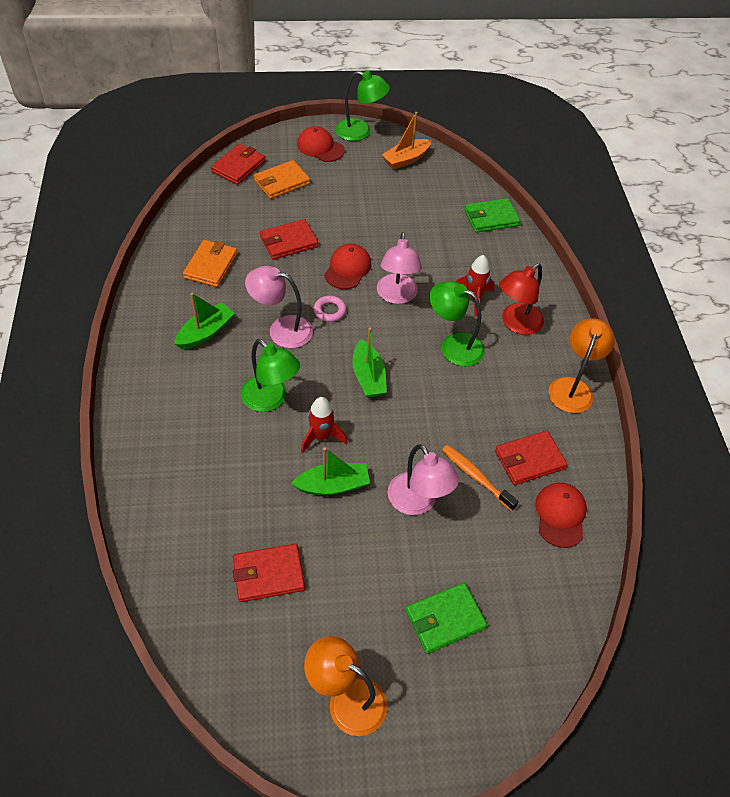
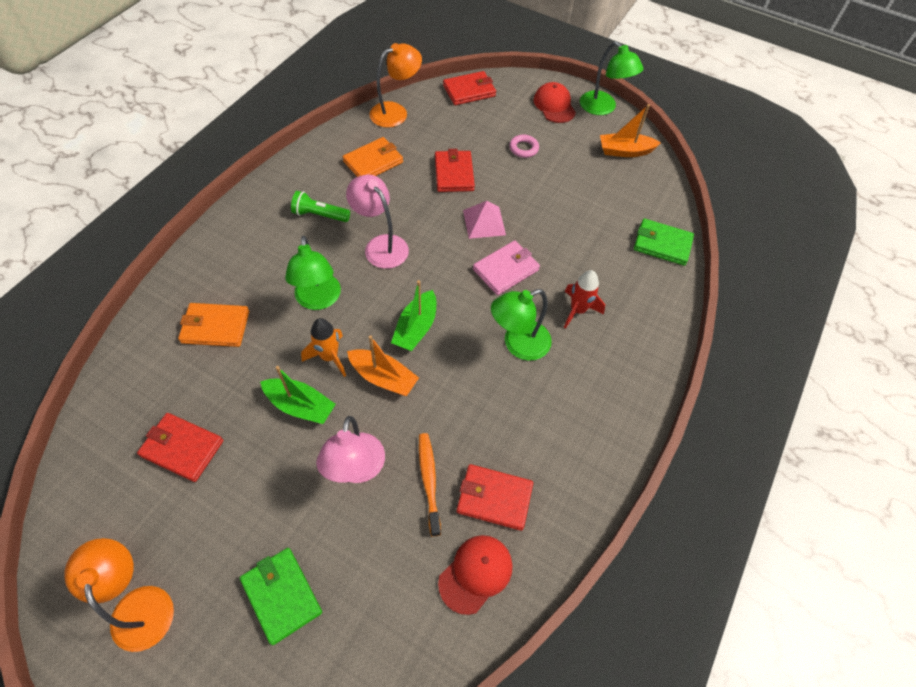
camera: 35 degrees right, 5 degrees up
green boat [175,293,235,349] -> green flashlight [291,191,350,222]
orange wallet [254,160,310,199] -> orange wallet moved to [178,303,249,347]
red wallet [260,219,318,260] -> red wallet turned 75 degrees clockwise [435,149,475,192]
red rocket [301,397,348,453] -> orange rocket [301,318,346,377]
pink ring [314,296,346,322] -> pink ring moved to [509,135,539,158]
red cap [324,244,371,289] -> pink pyramid [463,201,506,239]
pink lamp [377,232,422,304] -> pink wallet [473,240,540,295]
green wallet [406,583,487,654] -> green wallet turned 45 degrees clockwise [240,548,322,645]
green lamp [429,281,485,366] -> green lamp turned 90 degrees counterclockwise [491,289,552,361]
red lamp [499,263,544,335] -> none
orange lamp [548,318,615,413] -> orange lamp moved to [369,43,422,128]
none -> orange boat [347,335,419,396]

